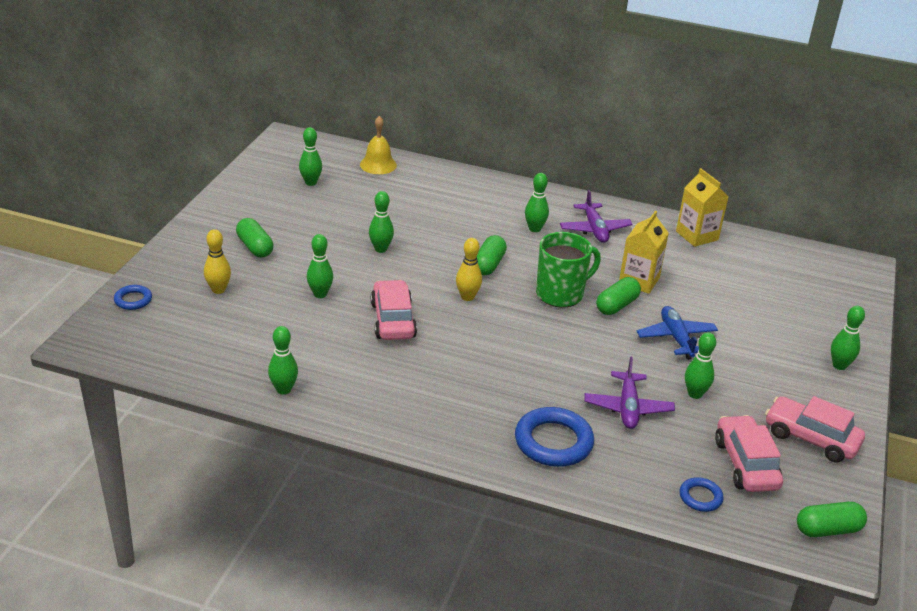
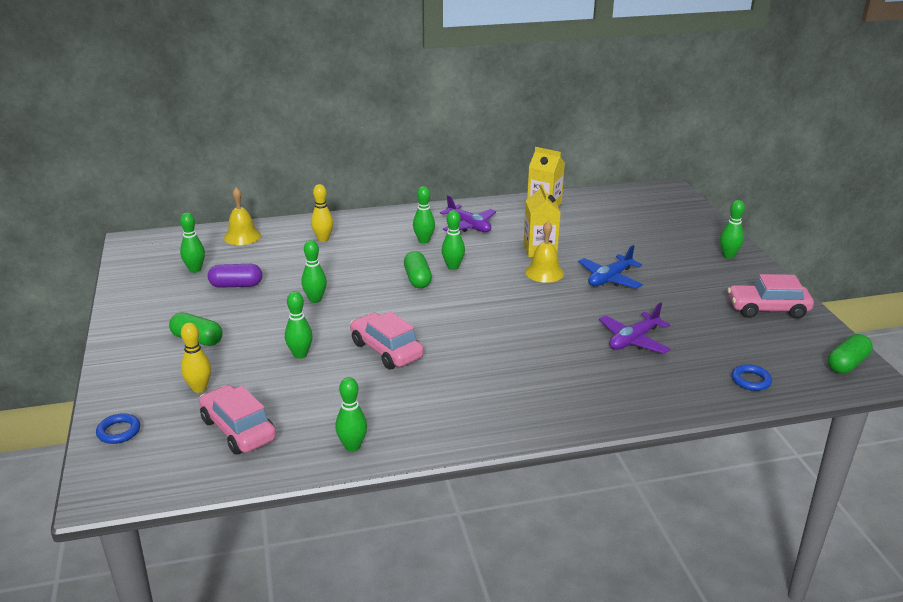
camera: 30 degrees left, 5 degrees down
yellow bowling pin [456,238,482,301] -> yellow bowling pin moved to [311,184,333,242]
blue ring [515,407,594,467] -> none
green mug [536,232,601,307] -> none
purple plane [584,357,675,429] -> purple plane turned 75 degrees clockwise [599,302,670,354]
green capsule [596,277,641,315] -> yellow bell [525,221,564,283]
blue plane [637,306,718,360] -> blue plane turned 90 degrees counterclockwise [578,245,643,288]
green bowling pin [685,332,716,399] -> green bowling pin moved to [442,210,465,270]
pink car [715,415,783,492] -> pink car moved to [199,385,276,455]
none -> purple capsule [208,264,262,288]

